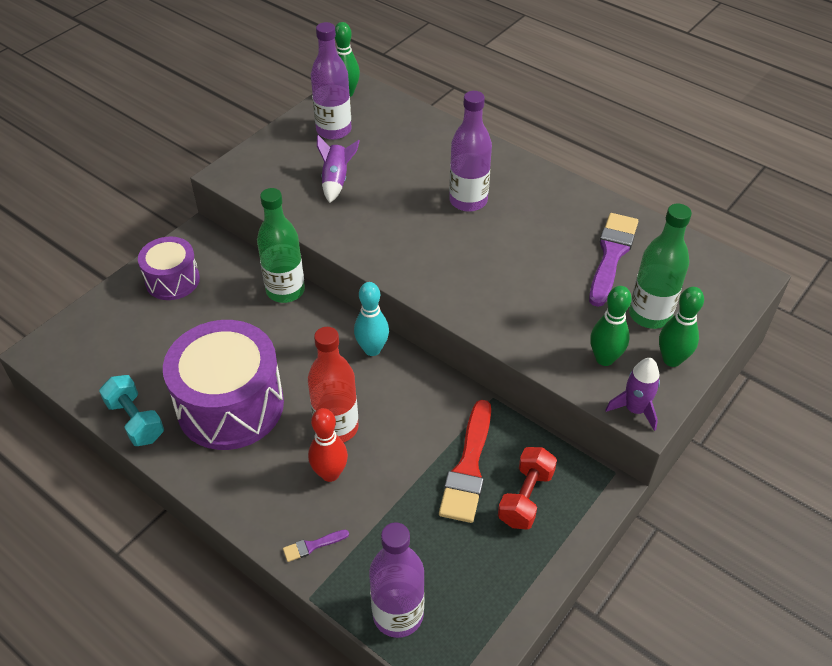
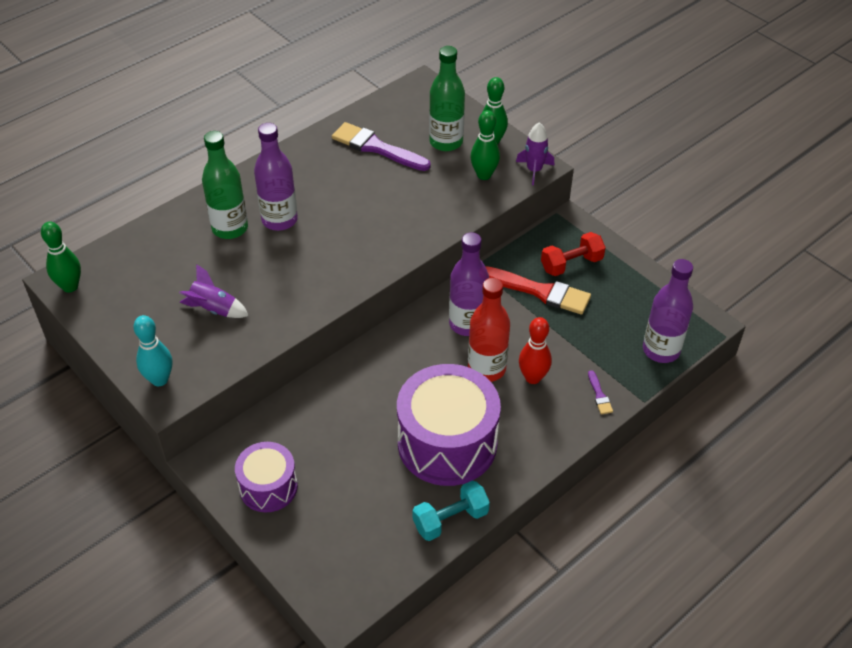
camera: 80 degrees left, 0 degrees up
green bottle [257,188,305,303] -> green bottle moved to [202,131,248,239]
purple bottle [311,22,352,140] -> purple bottle moved to [449,232,489,336]
turquoise bowling pin [354,282,389,356] -> turquoise bowling pin moved to [133,315,172,386]
red dumbbell [498,447,557,529] -> red dumbbell turned 60 degrees counterclockwise [541,232,606,276]

